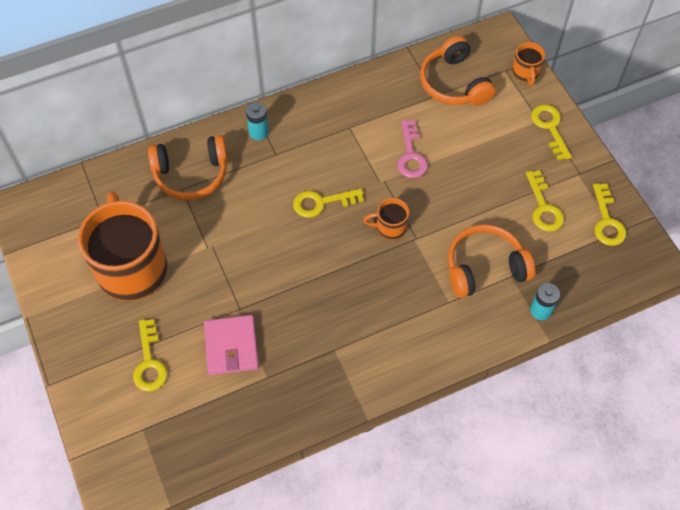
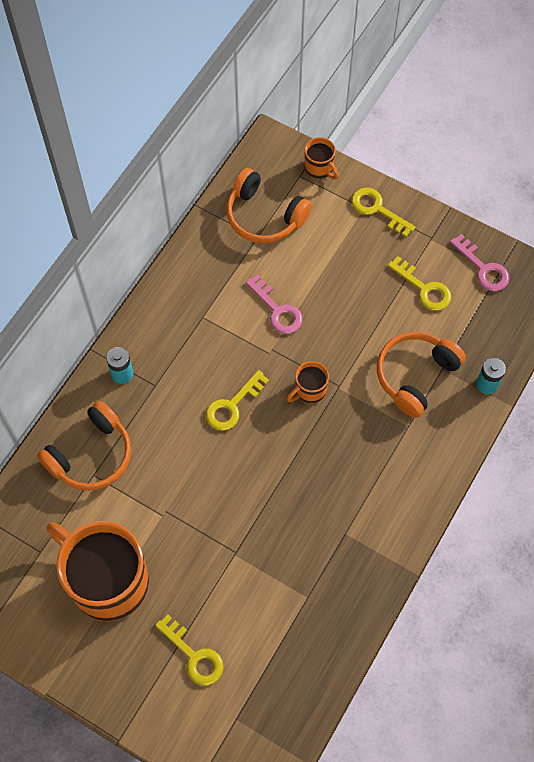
camera: 35 degrees left, 5 degrees up
pink wallet [204,315,259,375] -> none
yellow key [593,183,627,246] -> pink key [450,234,510,291]

